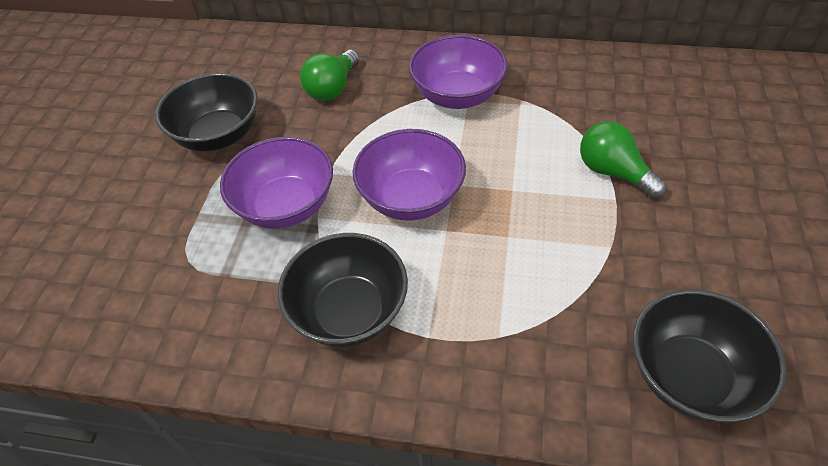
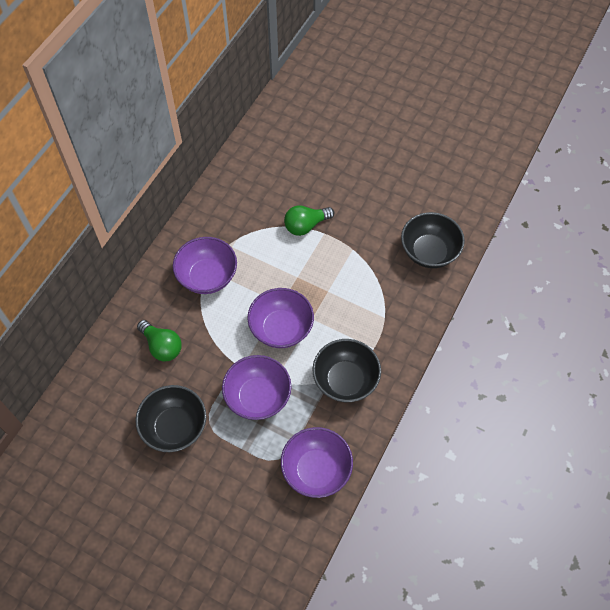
camera: 75 degrees left, 10 degrees up
none -> purple bowl [281,427,353,498]

